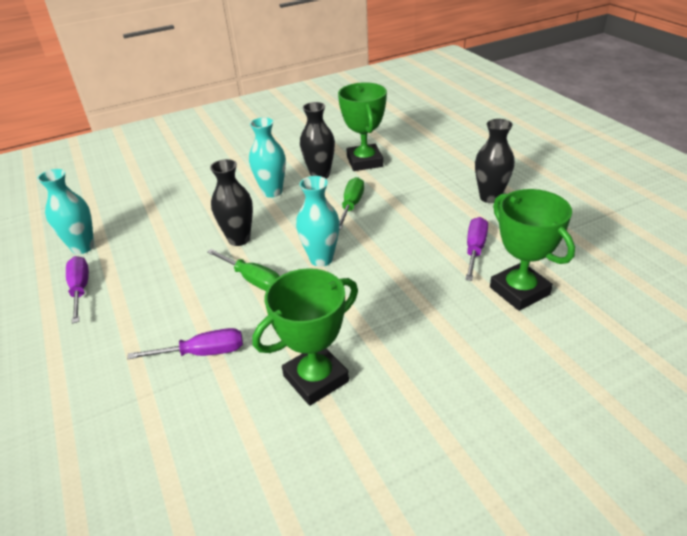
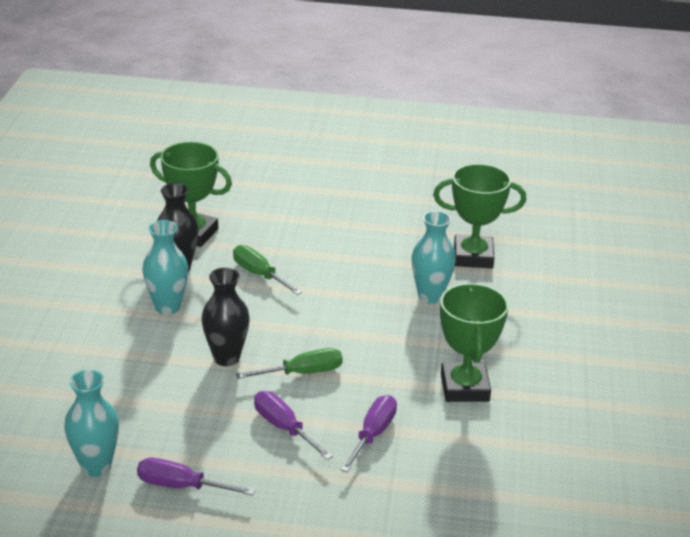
camera: 60 degrees left, 5 degrees down
turquoise vase [296,176,340,267] -> turquoise vase moved to [412,211,456,304]
purple screwdriver [465,217,488,281] -> purple screwdriver moved to [254,391,333,460]
black vase [475,119,515,203] -> none

